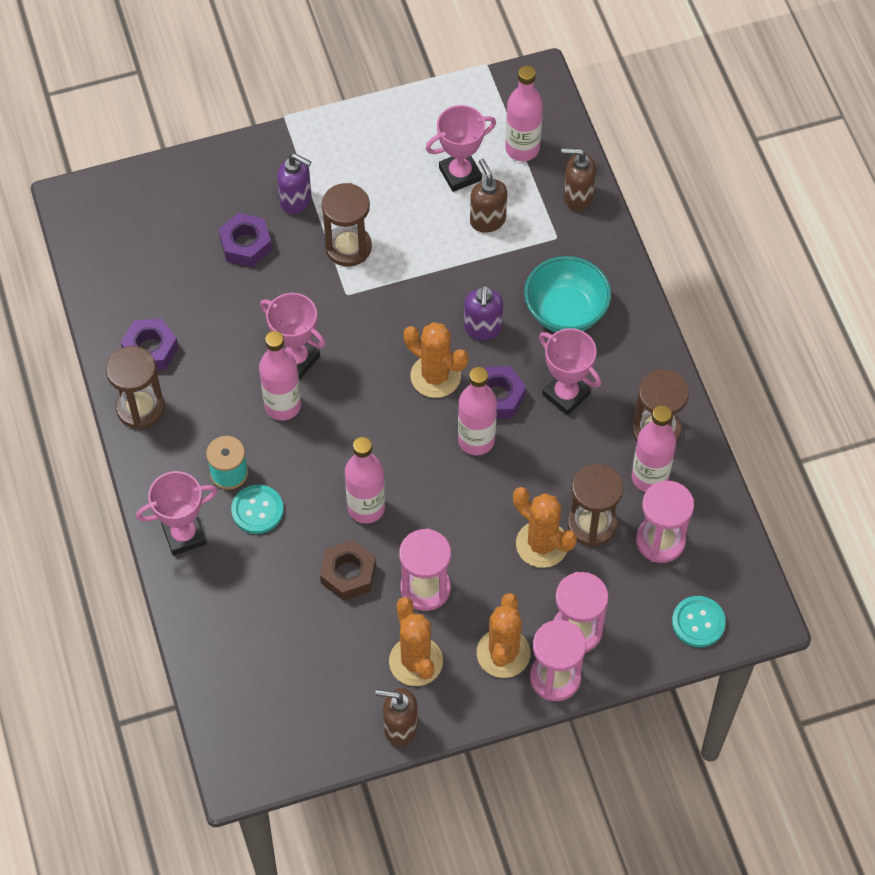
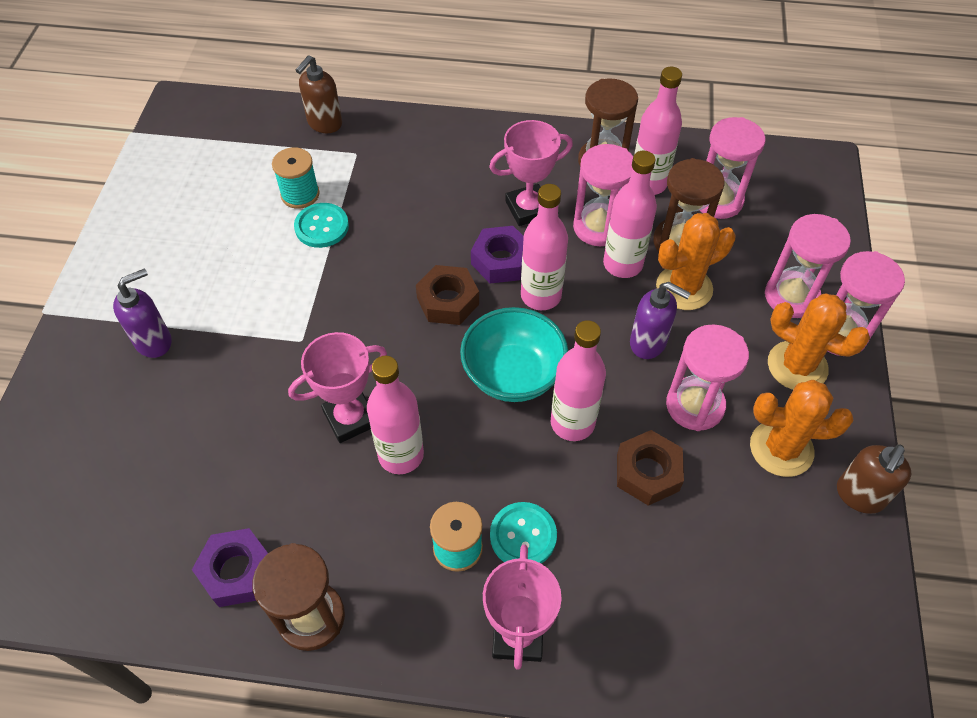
camera: 65 degrees left, 5 degrees down
purple nut [219,213,272,267] -> none
brown hourglass [322,183,372,267] -> none
orange cactus [404,322,468,398] -> brown nut [416,265,479,325]
pink trophy [425,105,496,192] -> none
purple soap dispenser [464,285,503,340] -> purple soap dispenser moved to [630,282,691,359]
brown soap dispenser [470,159,507,233] -> turquoise spool [272,147,320,209]
pink bottle [505,66,543,161] -> pink bottle moved to [603,151,657,278]
turquoise bowl [524,256,611,332] -> turquoise bowl moved to [460,307,568,402]
turquoise button [672,596,726,647] -> turquoise button moved to [294,203,349,248]
none -> pink hourglass [573,144,633,246]

